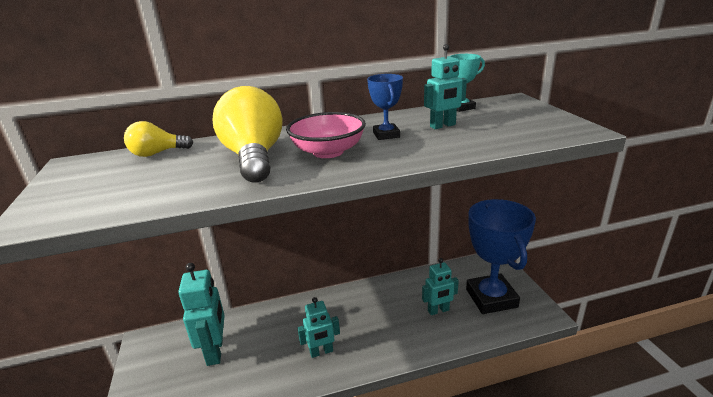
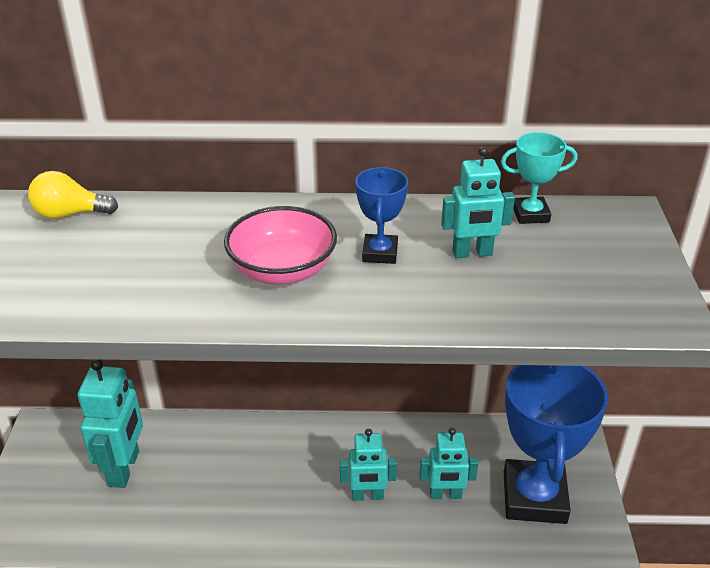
camera: 15 degrees right, 10 degrees up
yellow light bulb [213,86,282,182] -> none
turquoise robot [297,297,340,358] -> turquoise robot moved to [340,429,397,501]

